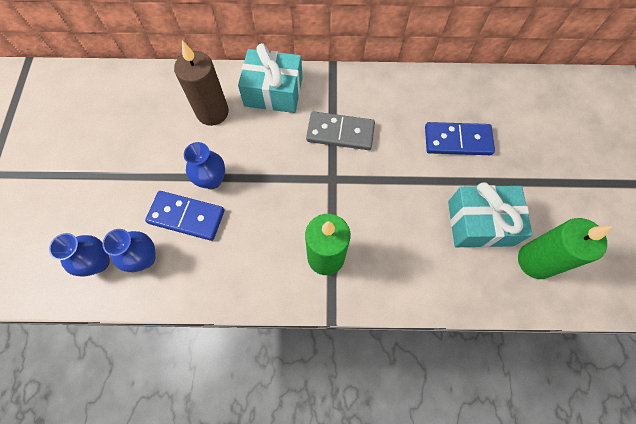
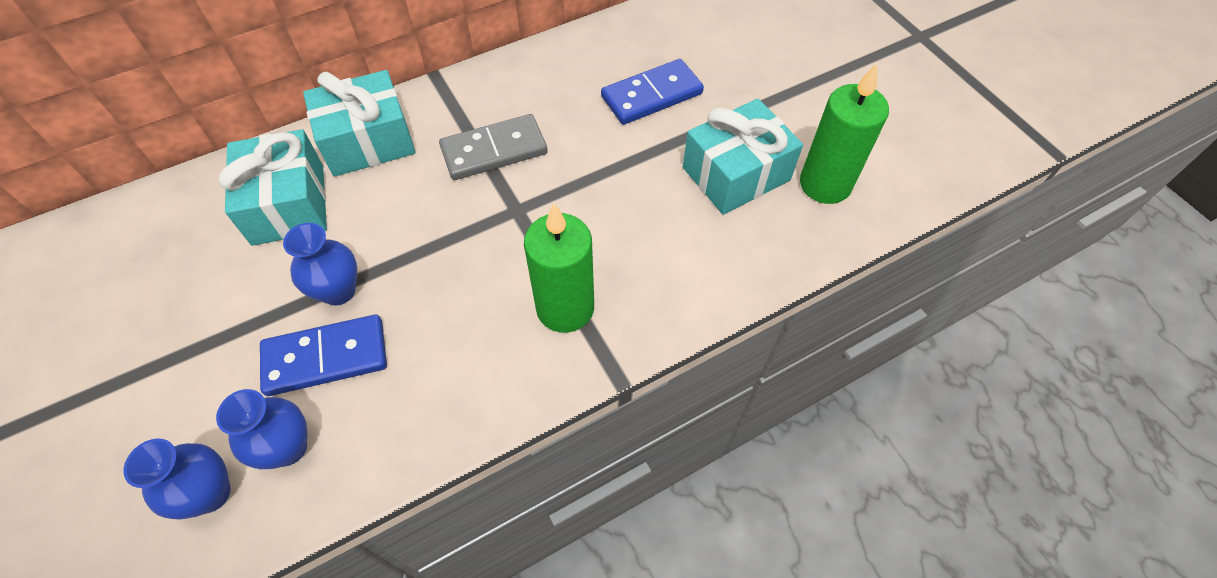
camera: 30 degrees left, 10 degrees down
brown candle [174,40,229,126] -> turquoise gift [219,129,327,246]

